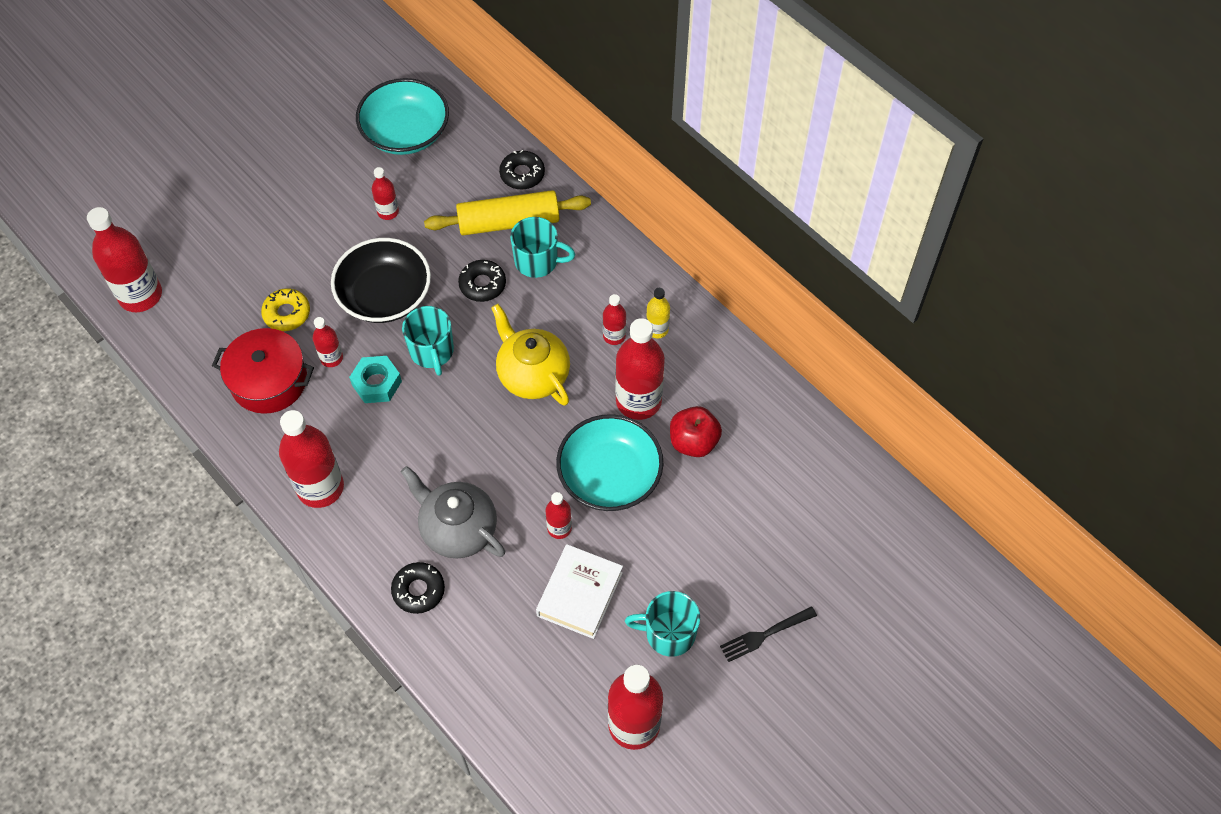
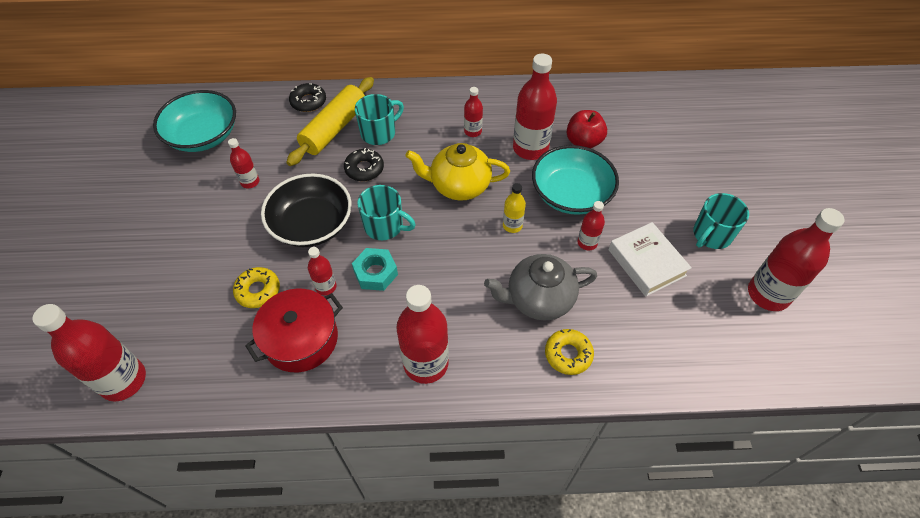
camera: 50 degrees left, 5 degrees down
black donut [391,562,445,614] -> yellow donut [545,329,594,375]
yellow bottle [646,288,670,338] -> yellow bottle moved to [503,183,526,233]
black fork [720,606,817,662] -> none

